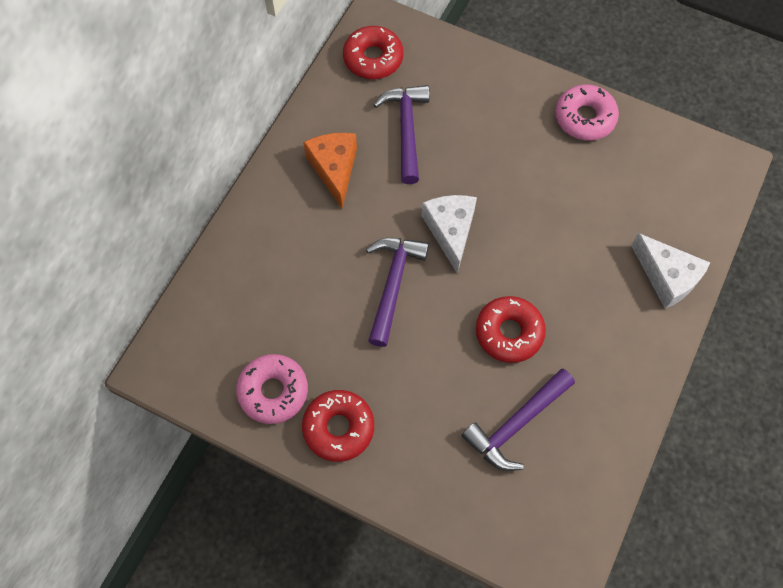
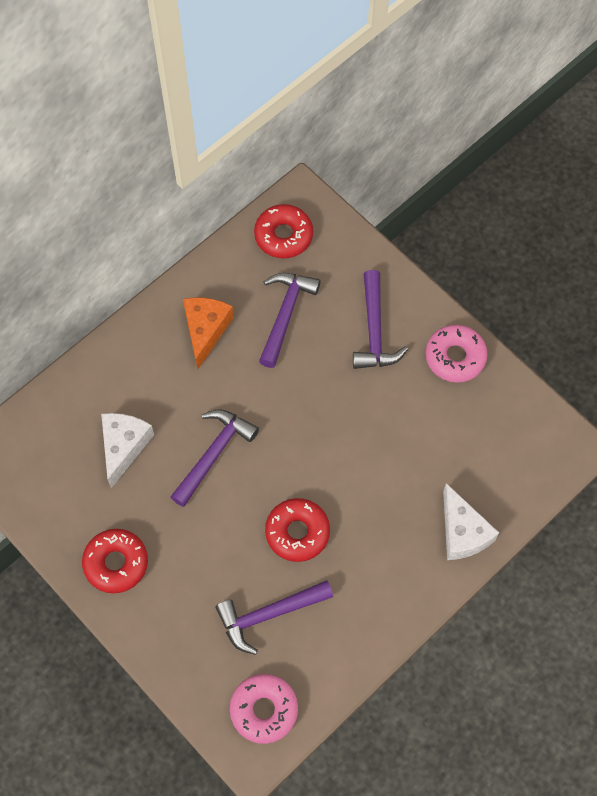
camera: 20 degrees right, 0 degrees up
pink donut [236,354,308,424] -> pink donut moved to [230,674,298,744]
white cheese [422,195,477,274] -> white cheese moved to [101,413,154,488]
none -> purple hammer [353,270,408,369]

